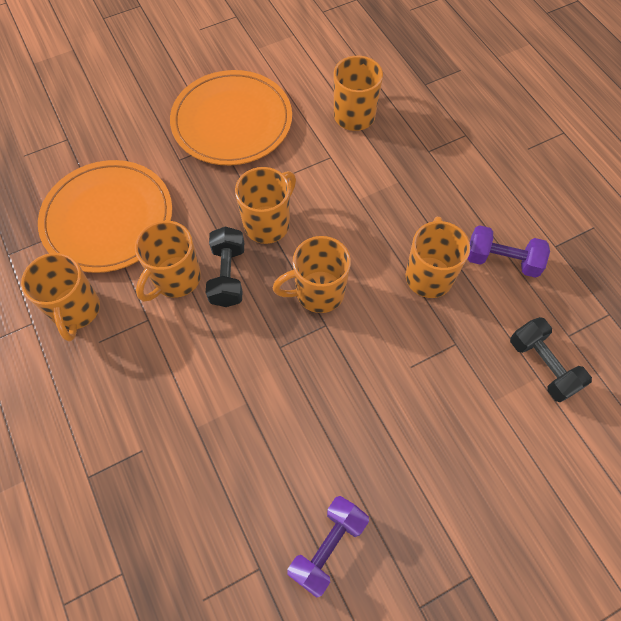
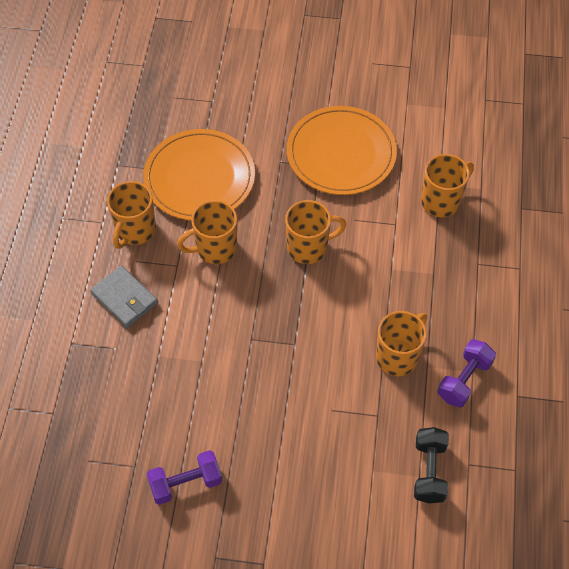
camera: 35 degrees right, 5 degrees down
black dumbbell [206,226,244,307] -> none
orange mug [273,236,351,313] -> none
purple dumbbell [468,225,550,278] -> purple dumbbell turned 75 degrees clockwise [438,339,496,408]
none -> grey wallet [90,265,158,328]

